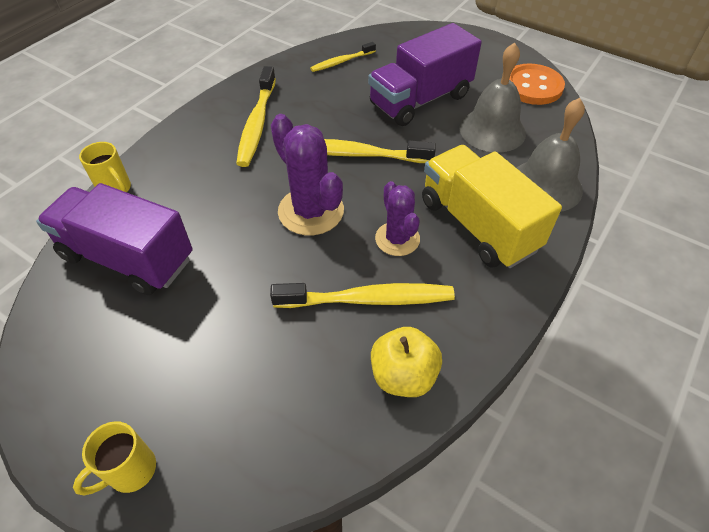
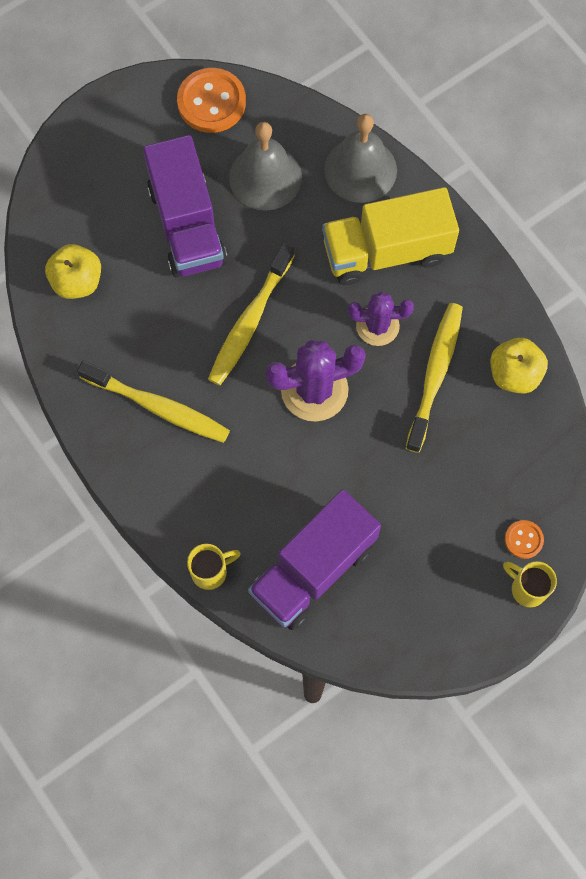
camera: 70 degrees left, 20 degrees up
yellow mug [73,421,156,496] -> yellow mug turned 150 degrees clockwise [503,561,557,607]
yellow toothbrush [310,42,376,72] -> yellow apple [45,244,101,299]
none -> orange button [505,520,544,559]

